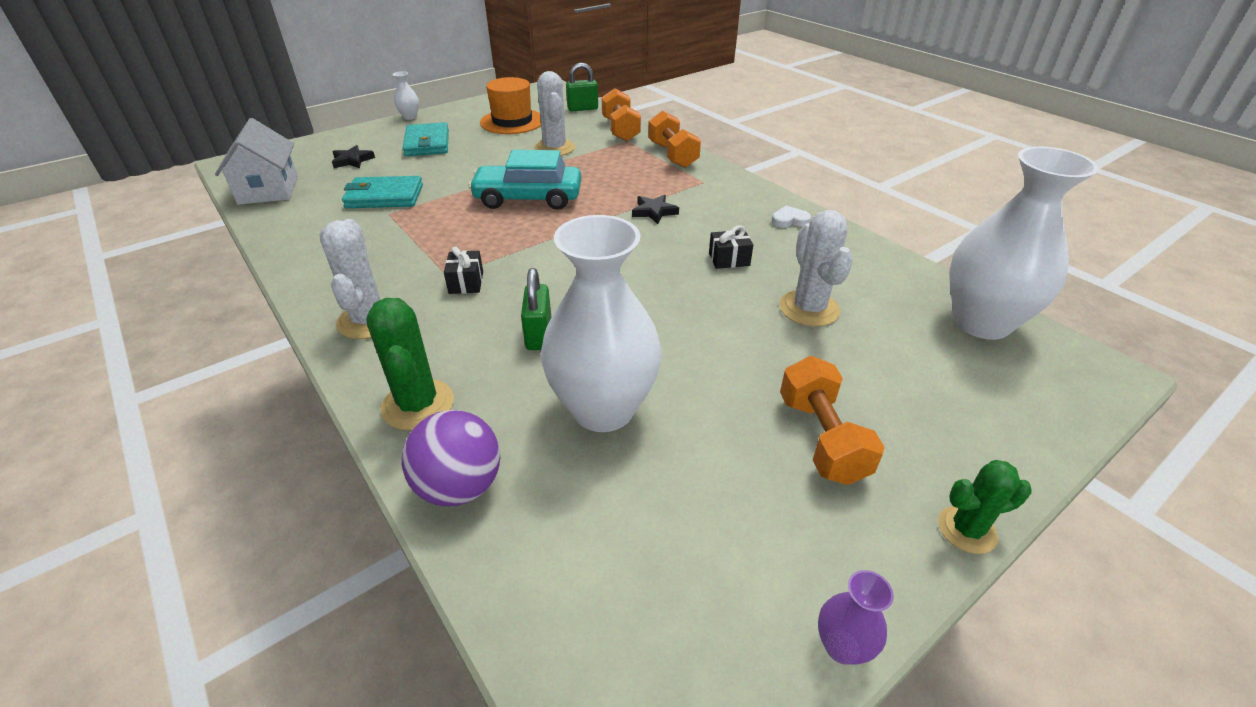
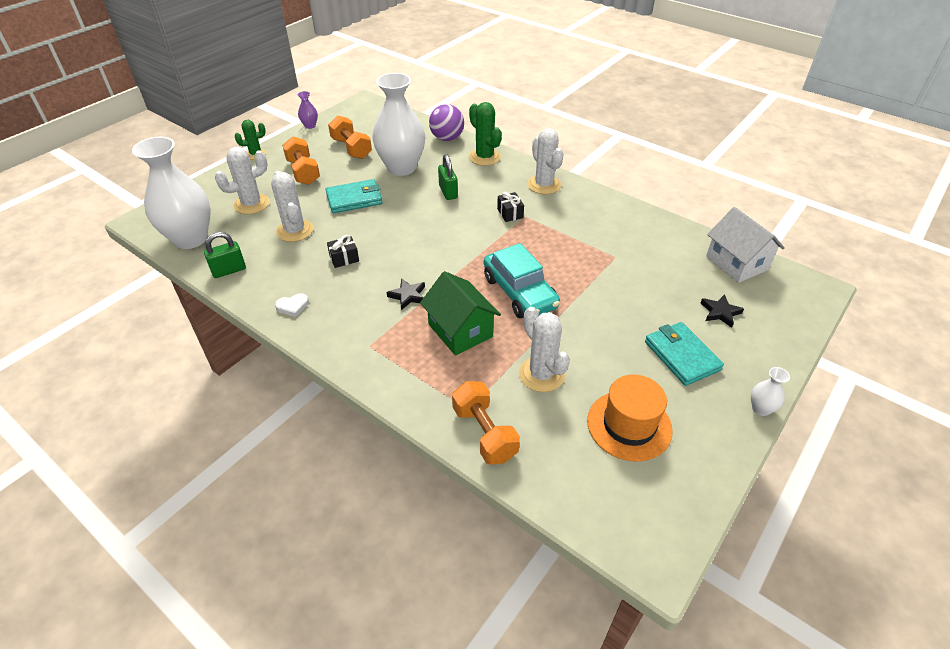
camera: 165 degrees right, 5 degrees up
turquoise wallet [342,176,423,208] -> turquoise wallet moved to [325,179,383,213]
turquoise car [468,150,581,210] -> turquoise car turned 75 degrees clockwise [484,243,560,318]
green padlock [566,63,598,111] -> green padlock moved to [204,232,246,278]
orange dumbbell [648,111,701,168] -> orange dumbbell moved to [328,115,372,159]
none -> white cactus [215,147,270,214]
none -> green house [420,271,501,355]

